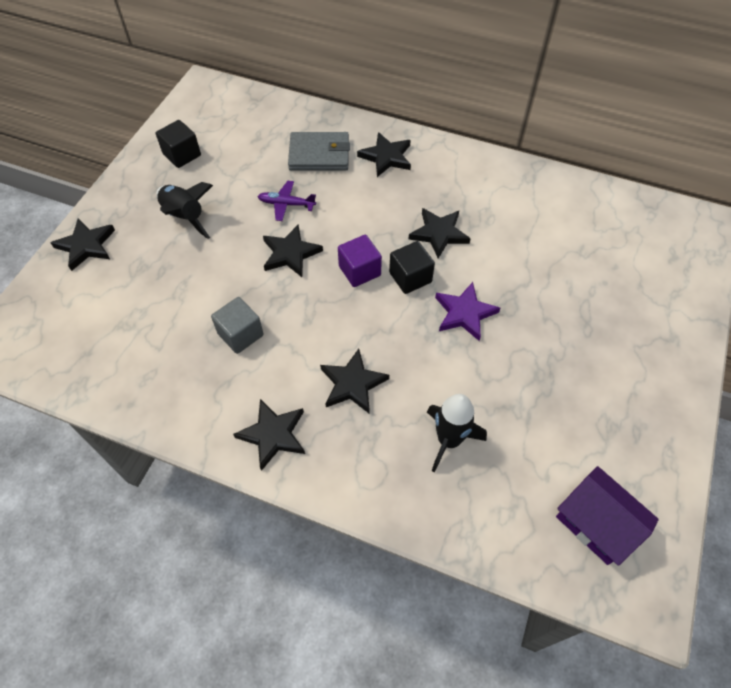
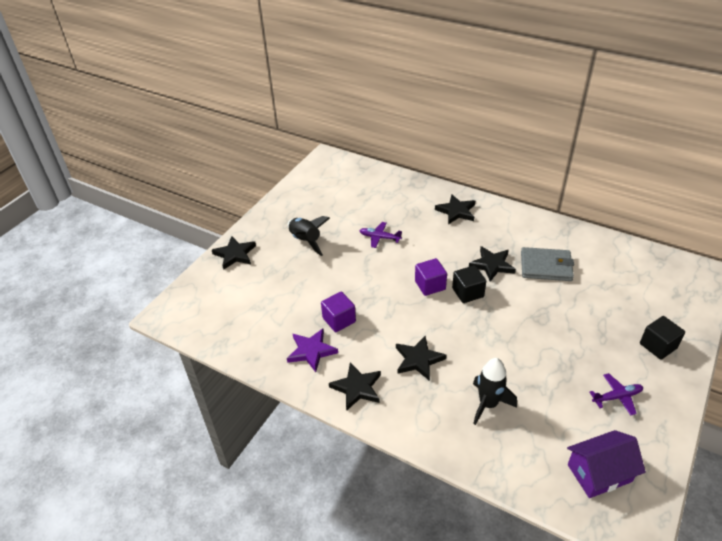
camera: 10 degrees right, 15 degrees down
black cube [156,120,201,168] -> black cube moved to [640,316,685,360]
grey cube [211,297,264,354] -> purple cube [321,292,356,332]
black star [263,225,323,277] -> none
grey wallet [288,132,350,171] -> grey wallet moved to [521,247,574,281]
purple star [435,282,500,341] -> purple star moved to [287,329,338,372]
purple house [556,466,659,566] -> purple house turned 75 degrees counterclockwise [567,430,646,498]
none -> purple plane [589,373,643,416]

